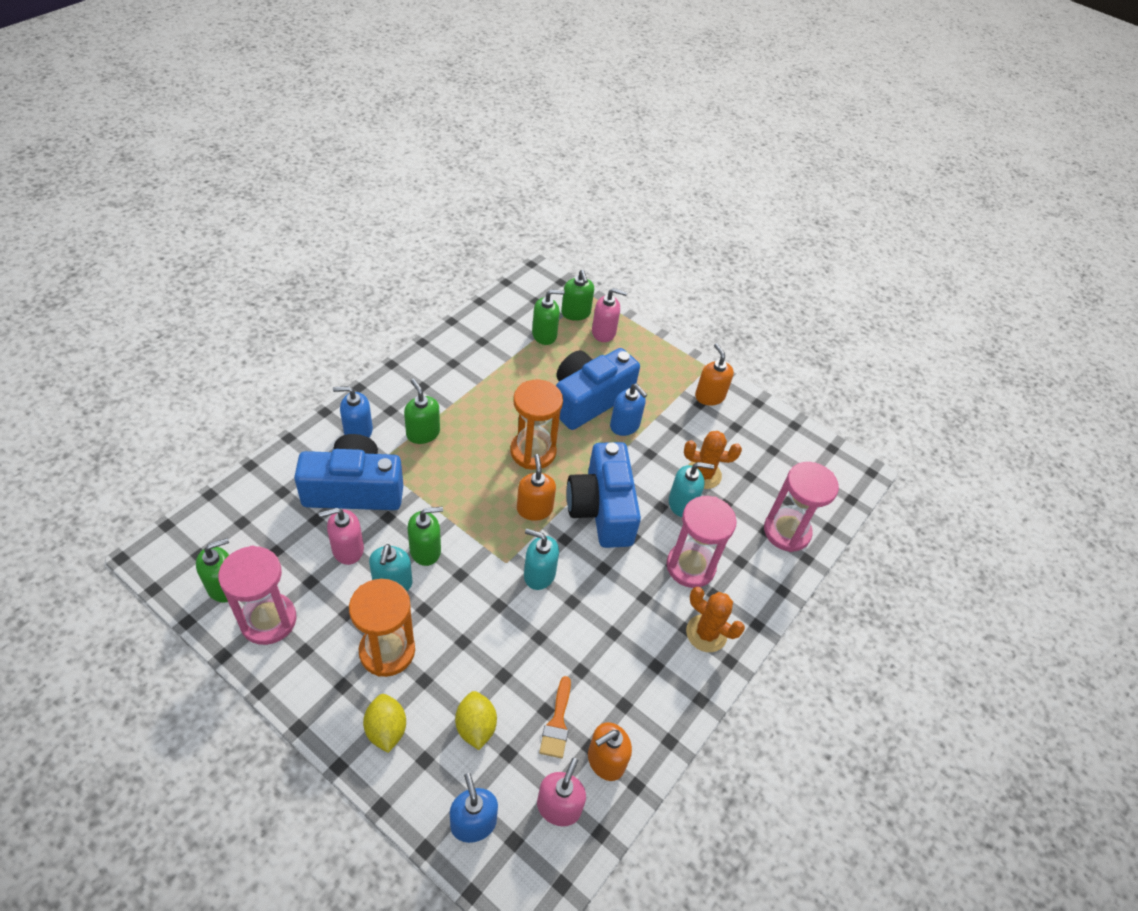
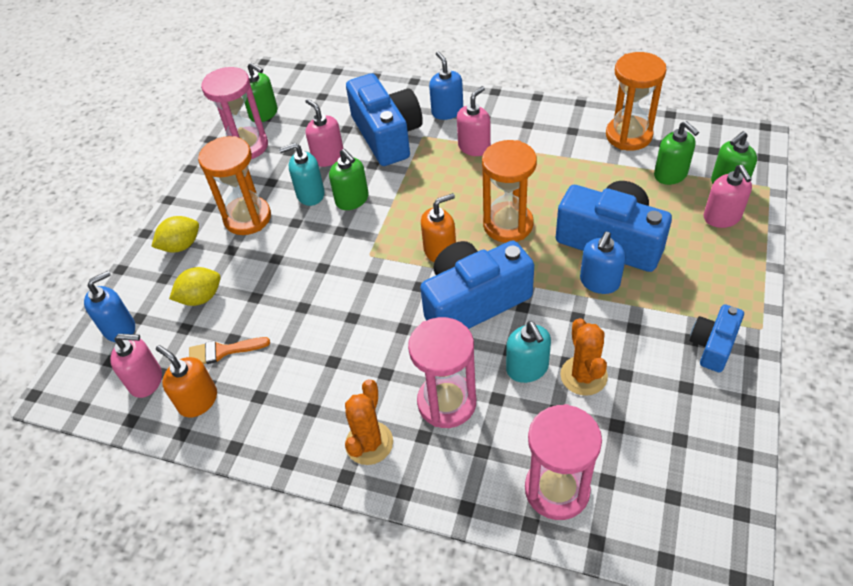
camera: 80 degrees right, 0 degrees up
green soap dispenser [404,379,440,444] -> pink soap dispenser [457,86,491,156]
turquoise soap dispenser [524,528,559,590] -> none
orange soap dispenser [695,343,734,406] -> blue camera [690,304,744,372]
none -> orange hourglass [606,52,666,151]

